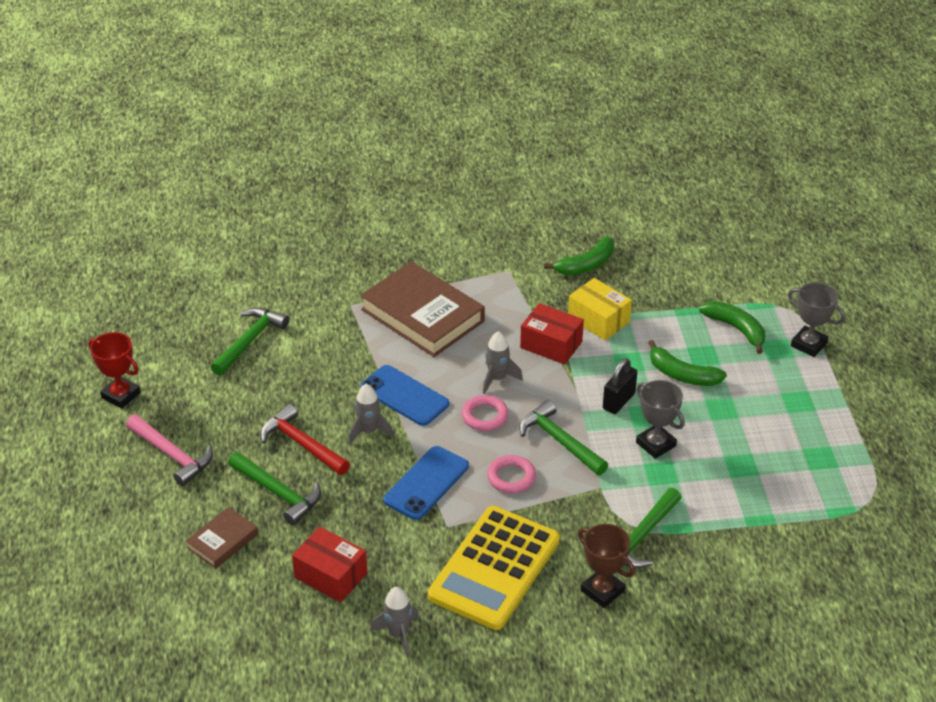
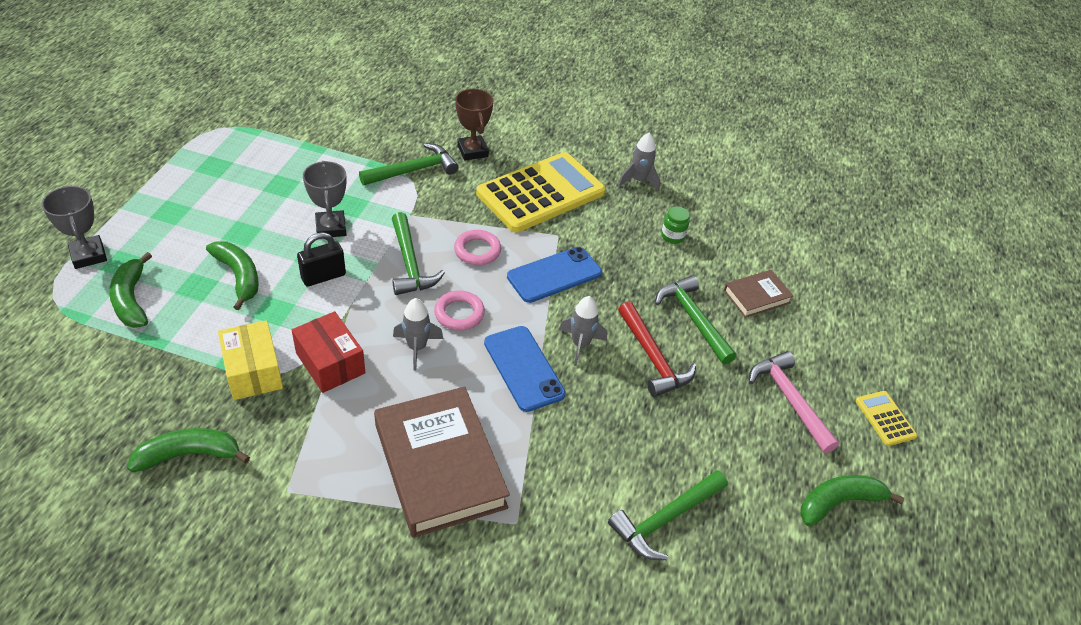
camera: 160 degrees left, 5 degrees up
red trophy [88,332,141,409] -> green banana [800,475,904,526]
red box [292,526,368,603] -> green jar [661,206,690,244]
none -> yellow calculator [856,391,917,446]

